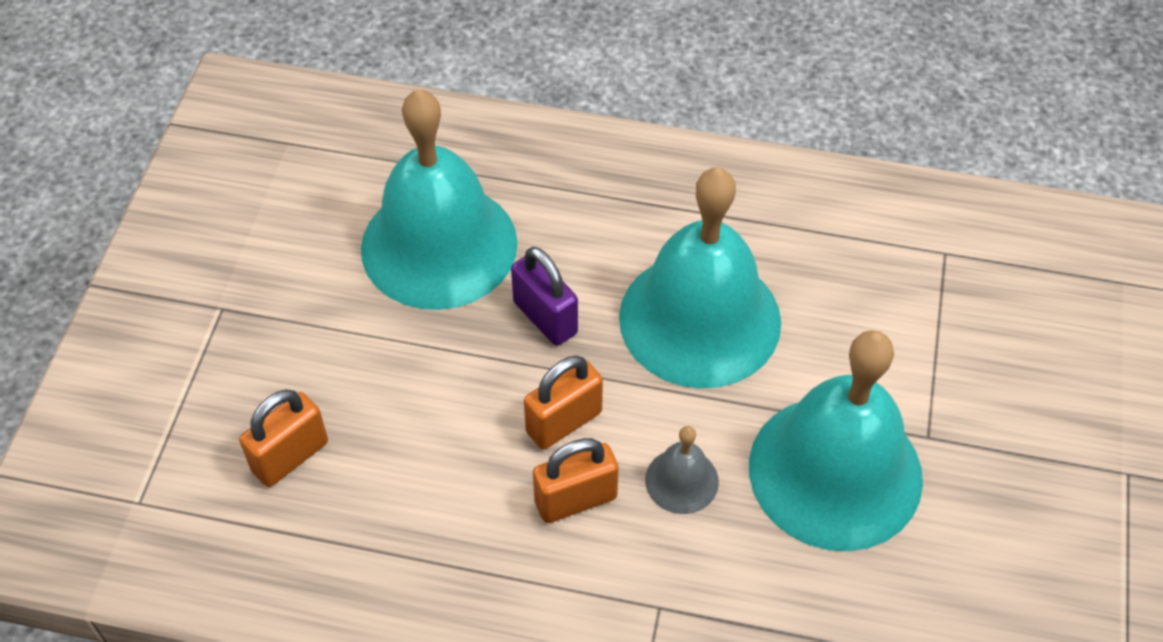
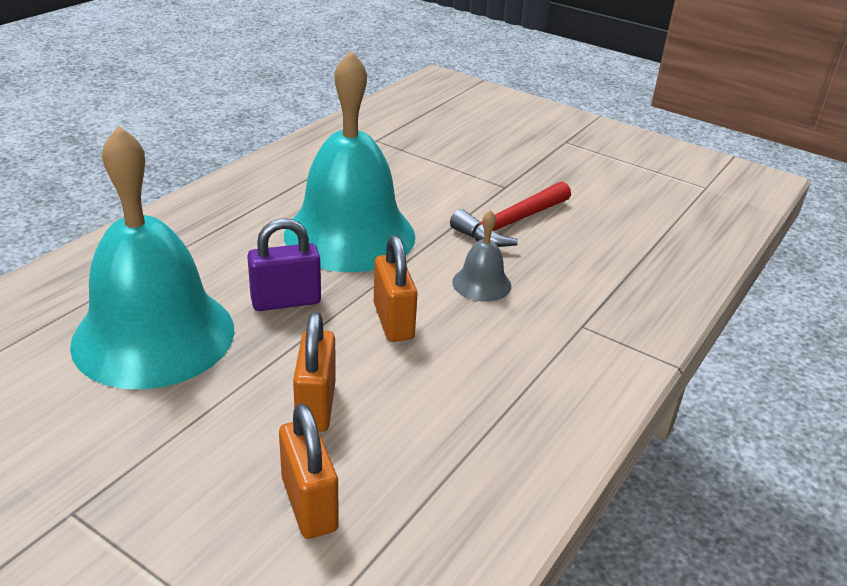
camera: 70 degrees left, 20 degrees down
orange padlock [533,438,619,523] -> orange padlock moved to [293,312,336,432]
turquoise bell [749,330,923,551] -> red hammer [450,181,571,247]

